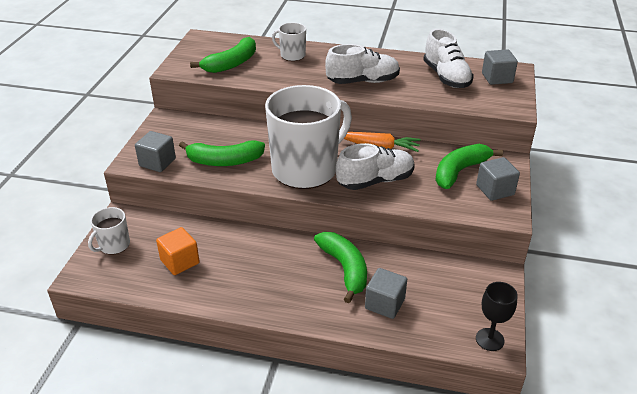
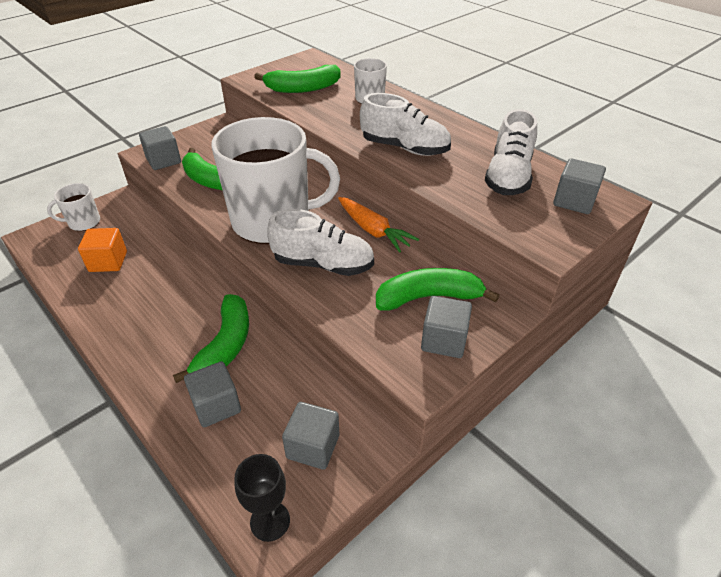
camera: 35 degrees right, 5 degrees up
none -> grey cube [282,402,339,470]

